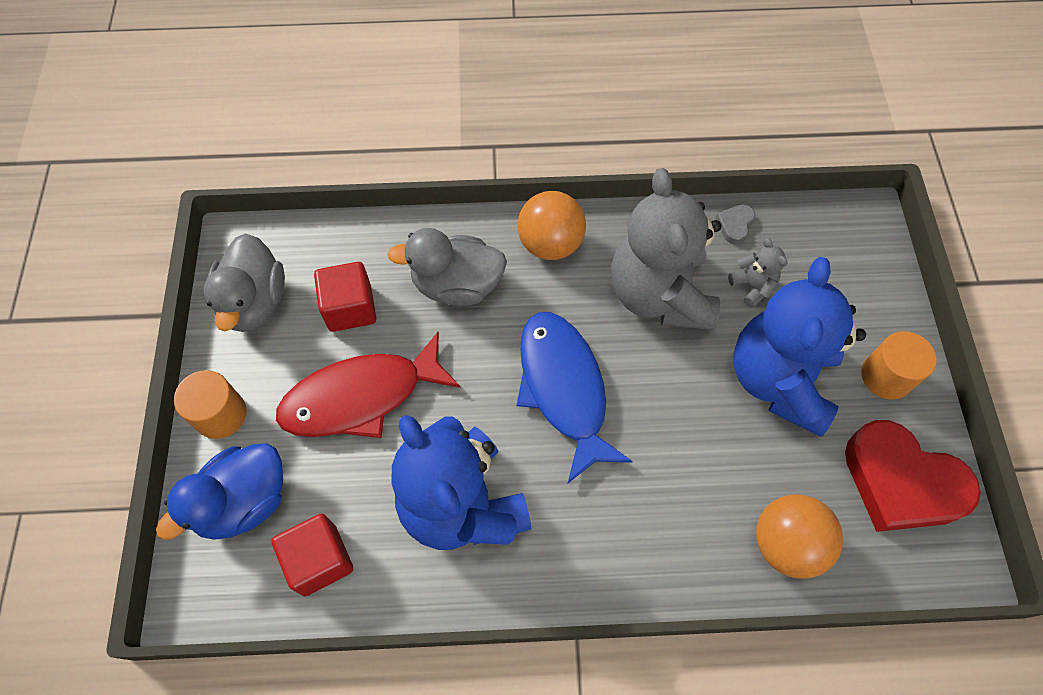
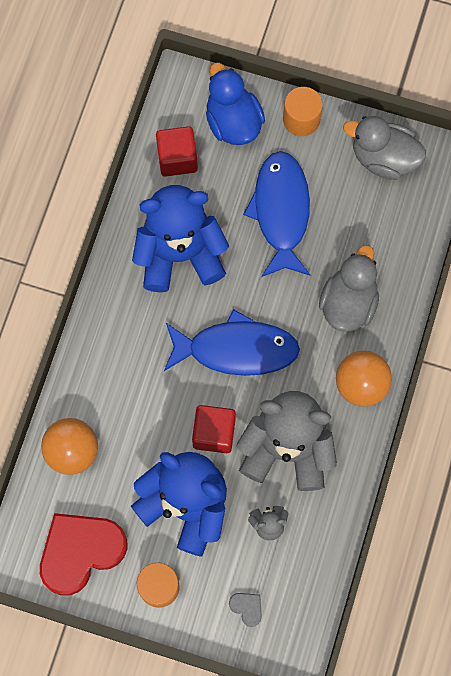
camera: 110 degrees right, 10 degrees up
red fish [276,332,461,438] -> blue fish [243,151,310,277]
red cube [314,262,376,332] -> red cube moved to [192,405,236,453]
grey heart [716,205,755,245] -> grey heart moved to [229,593,262,627]

